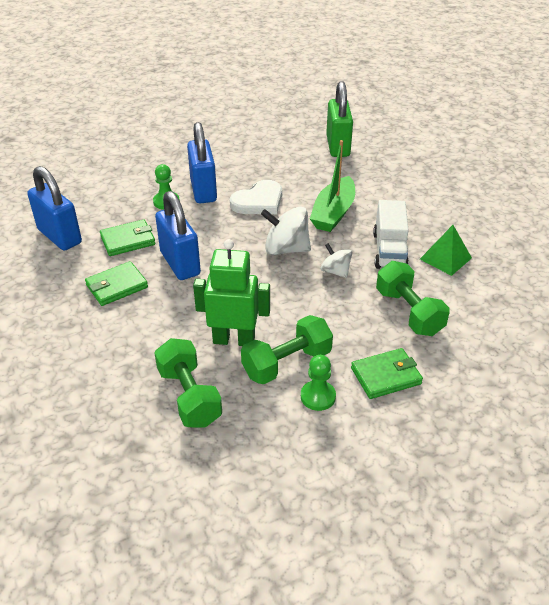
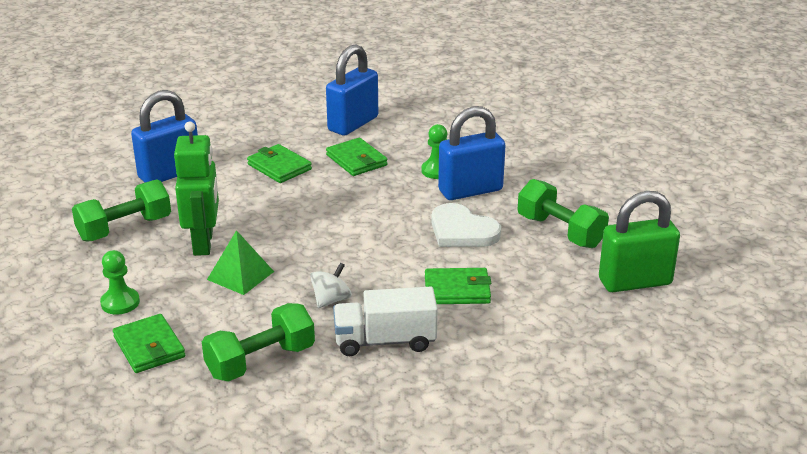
camera: 80 degrees right, 10 degrees down
blue padlock [155,191,201,280] -> blue padlock moved to [131,90,198,183]
green dumbbell [241,315,333,384] -> green dumbbell moved to [517,179,609,248]
white spinning top [261,207,311,255] -> none
green boat [310,140,355,232] -> green wallet [425,268,491,304]
green pyramid [420,225,472,276] -> green pyramid moved to [207,230,274,295]

